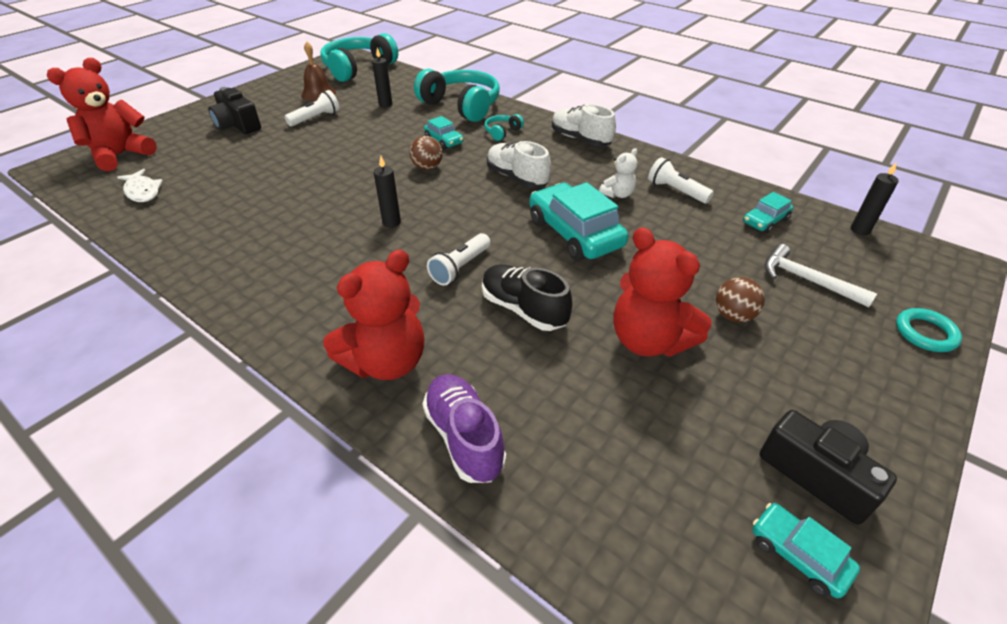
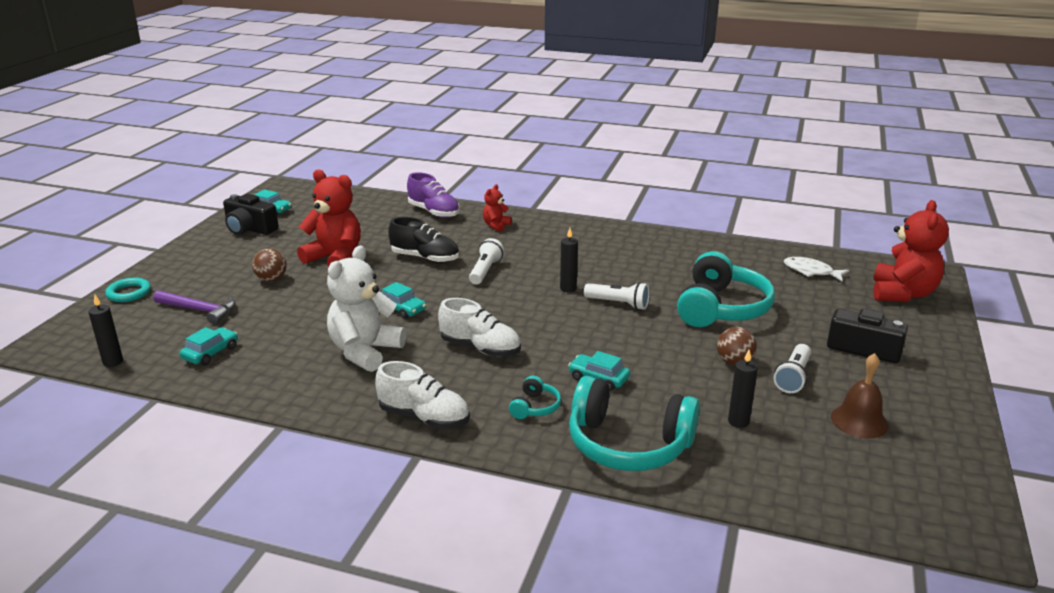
camera: 160 degrees right, 15 degrees down
turquoise headphones [320,33,398,82] -> turquoise headphones moved to [677,251,775,327]
red teddy bear [323,250,424,380] -> red teddy bear [483,184,512,232], size x0.50
brown ball [410,136,443,170] -> brown ball moved to [717,327,757,365]
turquoise car [529,182,628,261] -> turquoise car [381,282,426,319], size x0.52
white teddy bear [599,148,637,198] -> white teddy bear [327,246,406,372], size x1.99
white flashlight [648,157,714,204] -> white flashlight moved to [584,282,650,310]
white hammer [765,244,877,307] -> purple hammer [153,290,235,324]

